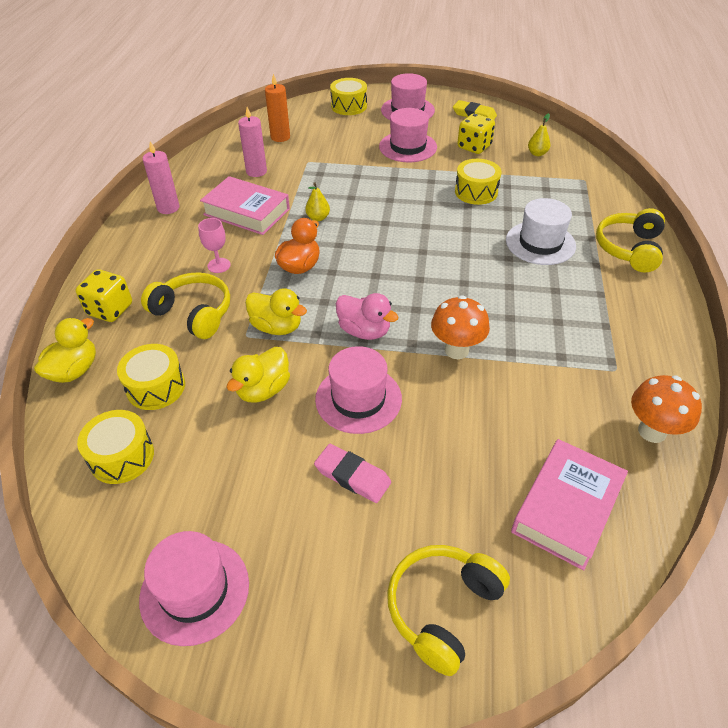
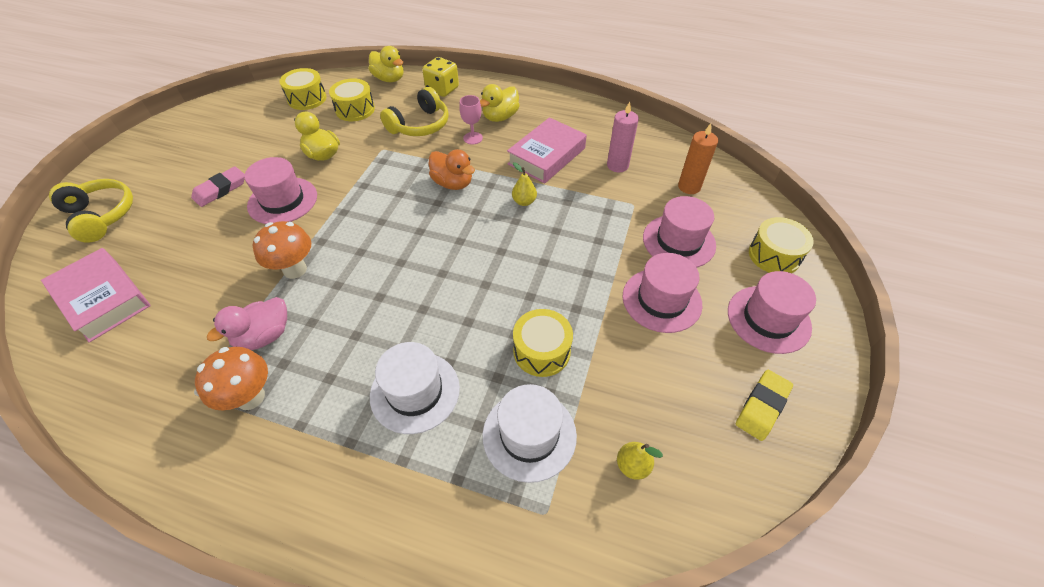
camera: 100 degrees right, 5 degrees up
pink hat [139,531,249,646] -> pink hat moved to [643,196,716,268]
pink candle [143,141,180,214] -> none
yellow duck [245,288,307,335] -> yellow duck moved to [480,84,520,122]
pink duck [336,293,399,340] -> pink duck moved to [207,297,287,350]
yellow dice [457,113,495,154] -> none
yellow headphones [596,208,665,272] -> none
orange mushroom [631,375,702,443] -> orange mushroom moved to [195,347,268,411]
none -> white hat [483,384,577,483]

